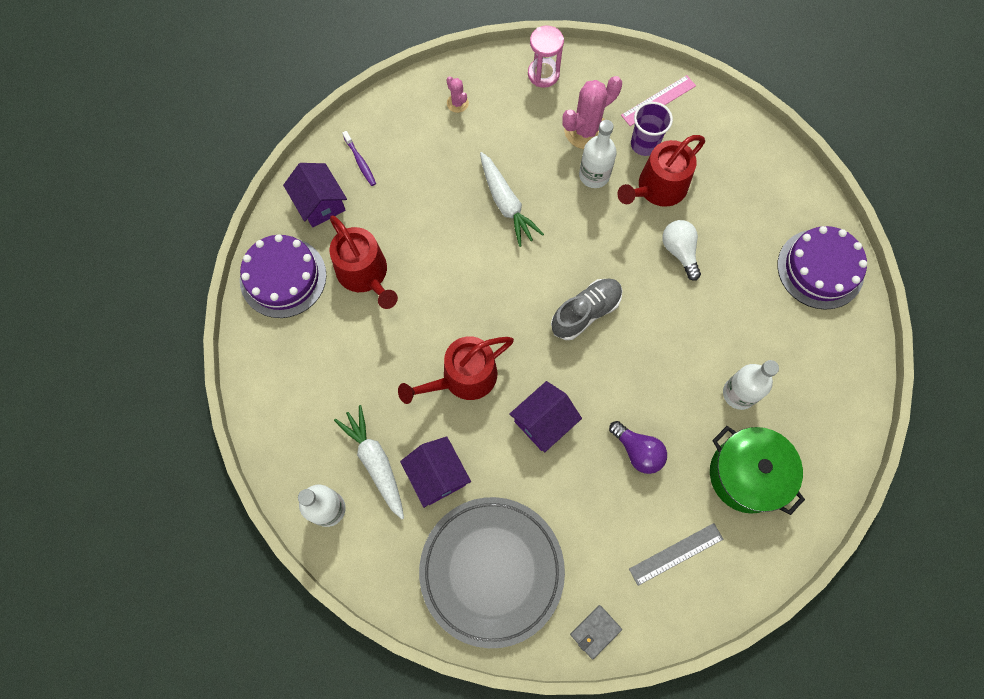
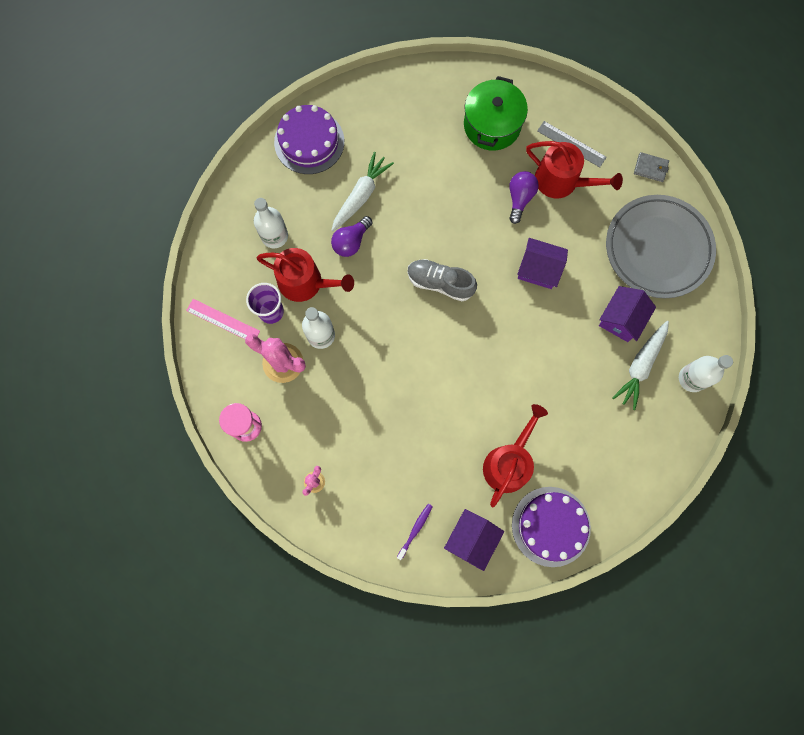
camera: 120 degrees left, 5 degrees up
red watering can [398,336,514,404] -> red watering can moved to [526,141,623,198]
white carrot [480,152,544,247] -> white carrot moved to [331,152,394,231]
white light bulb [662,220,701,281] -> purple light bulb [331,216,372,257]
white bottle [723,360,779,410] -> white bottle moved to [254,198,288,248]

